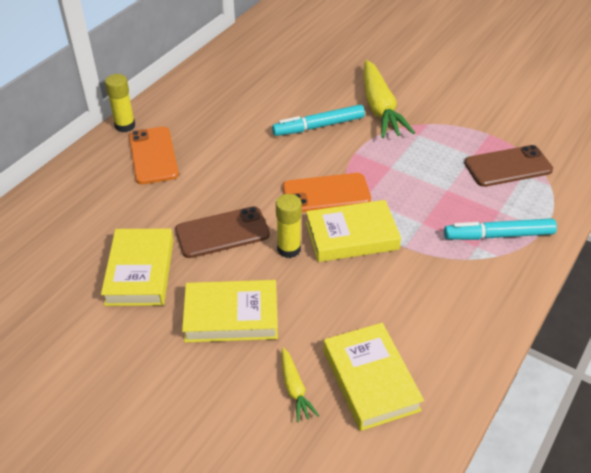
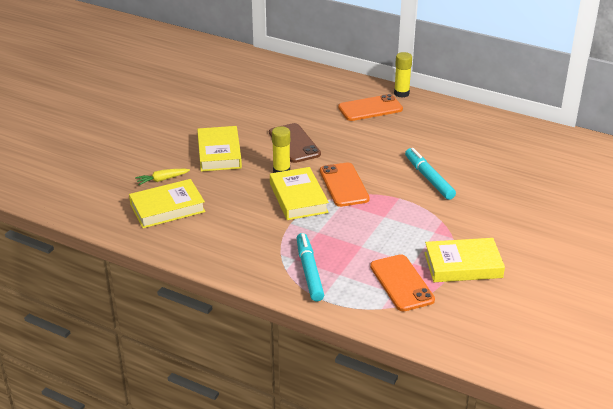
camera: 85 degrees right, 10 degrees down
yellow book [101,229,173,306] -> yellow book moved to [424,238,505,282]
yellow carrot [364,60,415,138] -> none
brown phone [464,145,553,187] -> orange phone [370,254,435,311]

